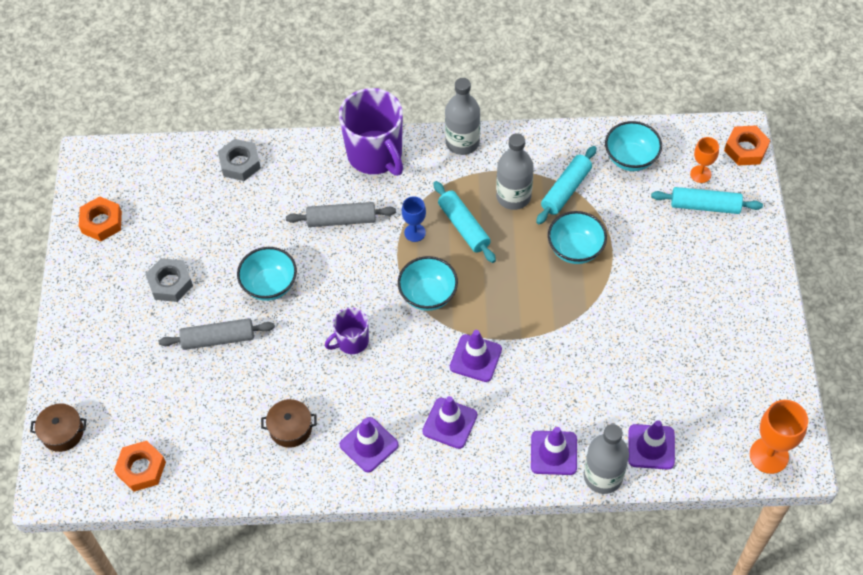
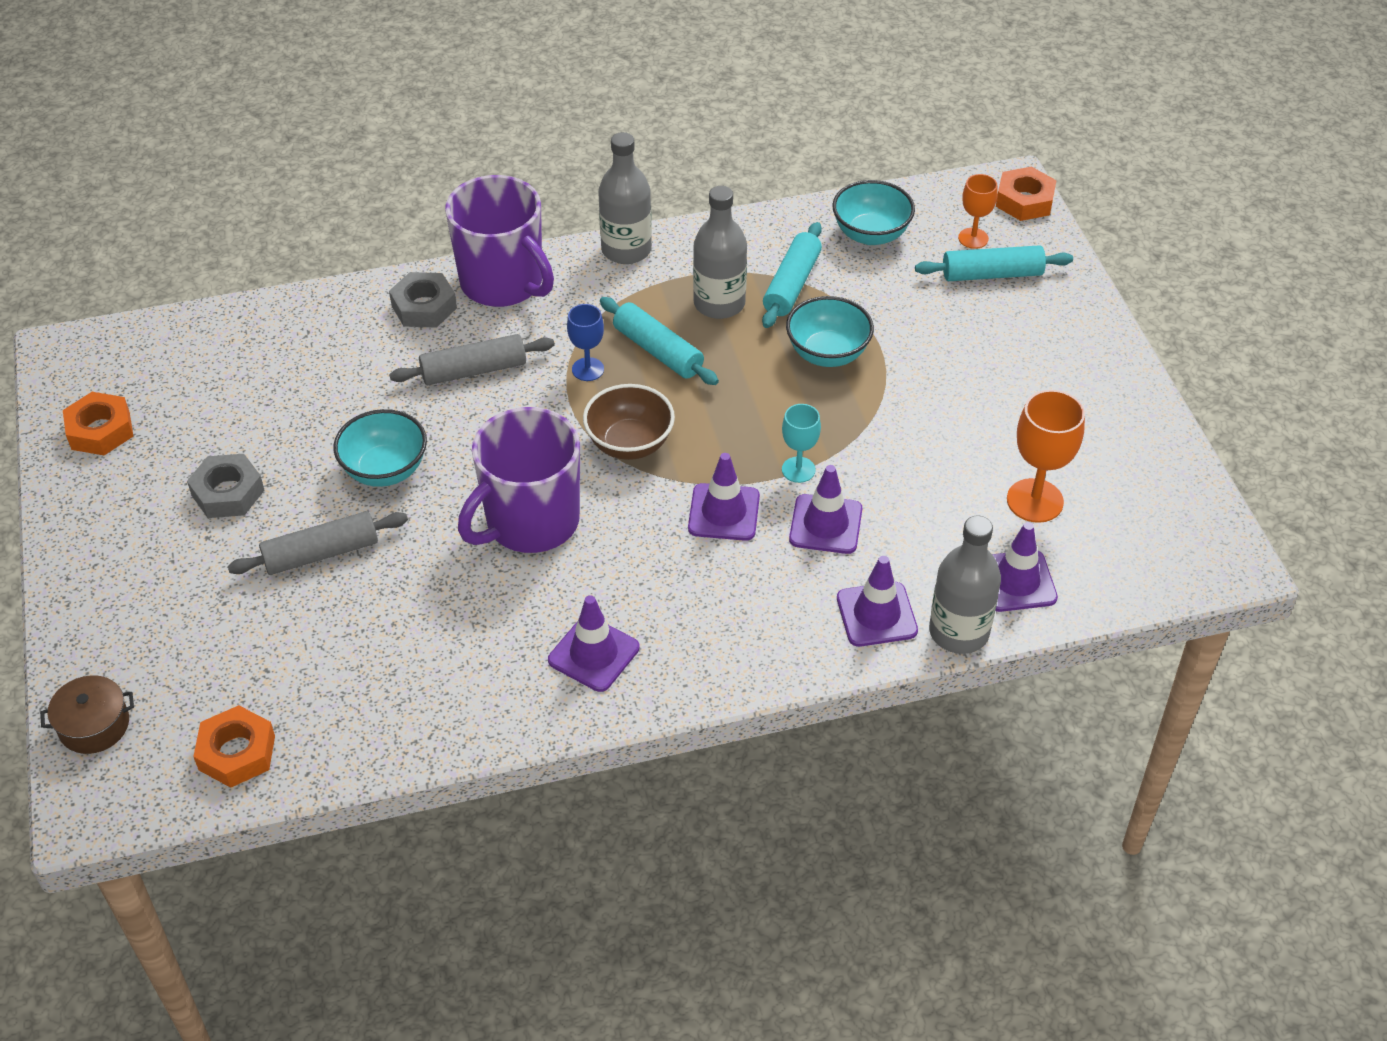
camera: 15 degrees left, 10 degrees down
grey nut [218,139,261,181] -> grey nut moved to [389,272,457,328]
brown pot [261,399,317,448] -> none
purple mug [325,308,369,354] -> purple mug [458,407,580,553], size x1.89
turquoise bowl [398,256,458,311] -> brown bowl [583,384,675,460]
purple traffic cone [422,396,477,449] -> purple traffic cone moved to [789,465,862,554]
orange goblet [750,400,808,474] -> orange goblet moved to [1007,390,1085,523]
none -> turquoise goblet [782,404,821,483]

